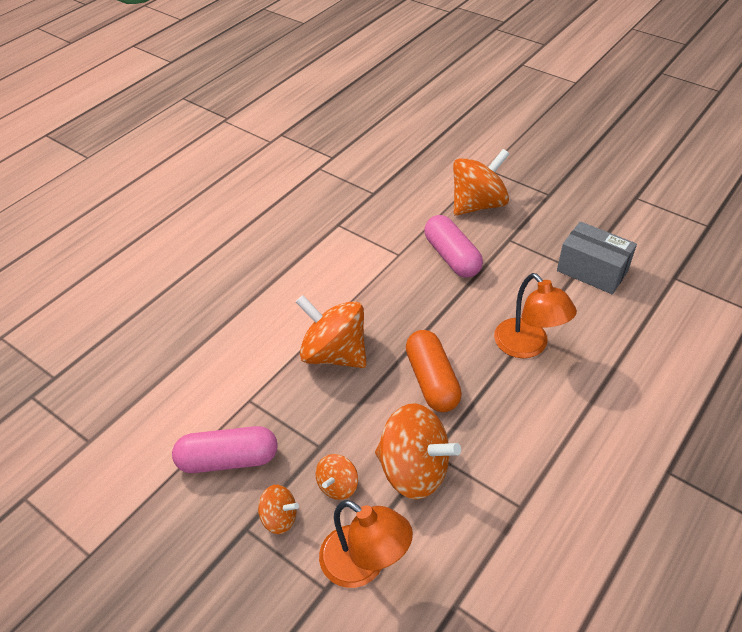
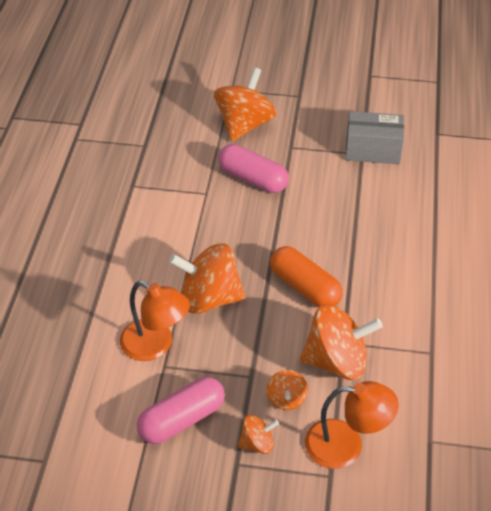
camera: 30 degrees left, 0 degrees up
orange lamp [494,273,577,358] -> orange lamp moved to [120,281,190,361]

